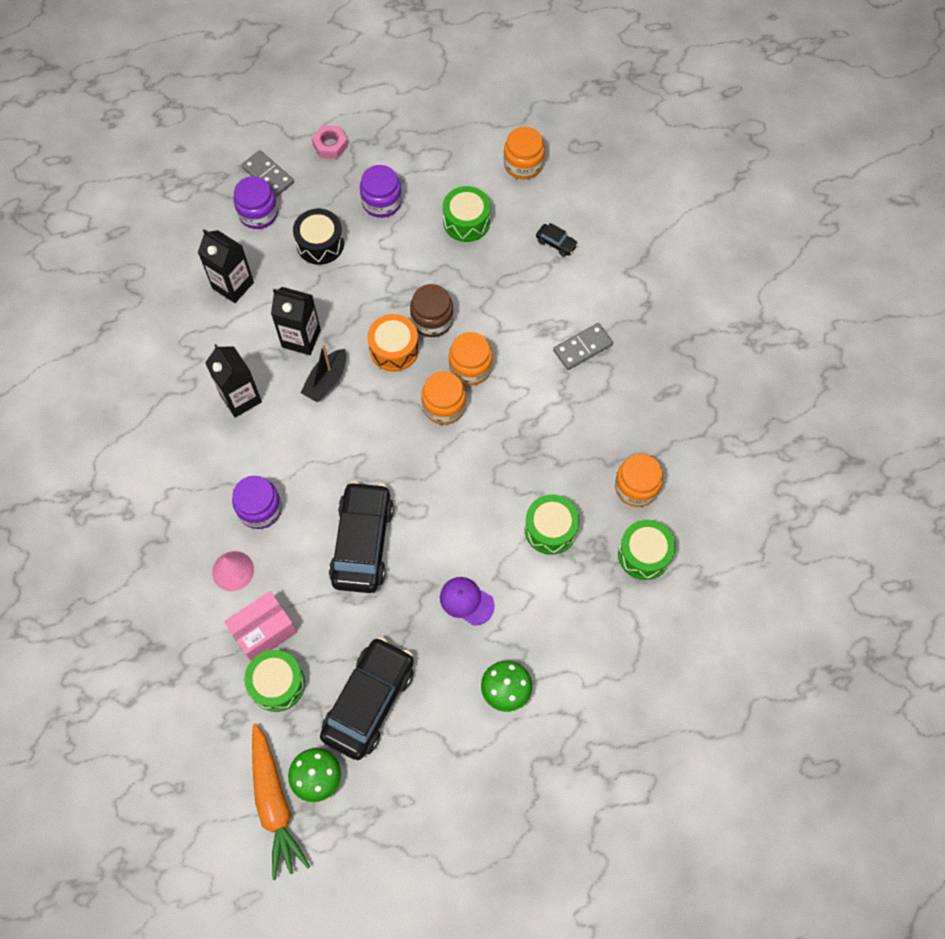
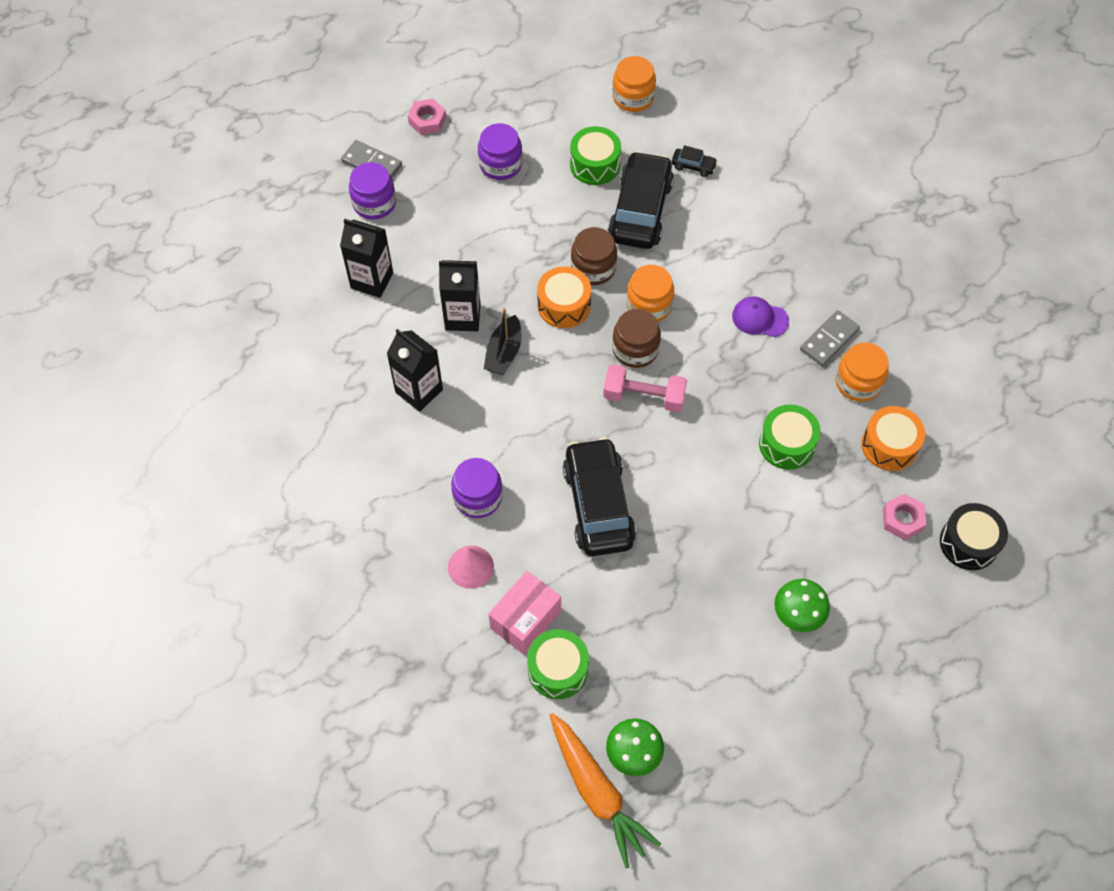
camera: 15 degrees left, 5 degrees down
black drum [293,209,344,265] -> black drum moved to [940,503,1008,570]
black car [320,637,414,760] -> black car moved to [608,151,674,249]
orange jar [421,371,466,425] -> brown jar [612,309,661,368]
purple cap [440,577,495,626] -> purple cap moved to [732,296,789,337]
grey domino [553,323,613,370] -> grey domino moved to [800,310,860,366]
green drum [618,520,676,580] -> orange drum [861,406,925,471]
none -> pink dumbbell [603,364,687,412]
none -> pink nut [883,494,926,540]

